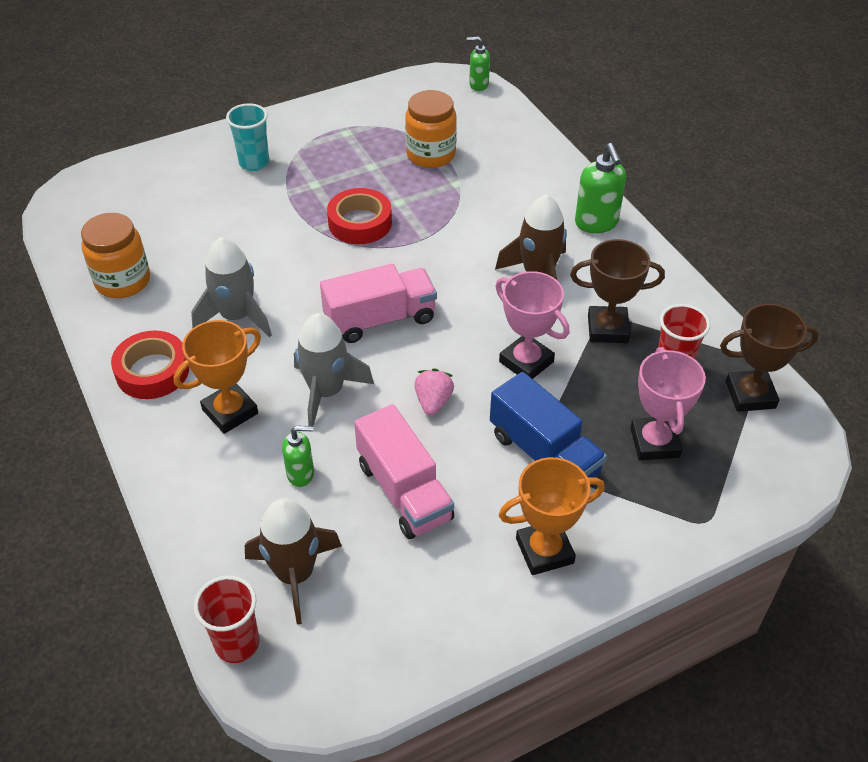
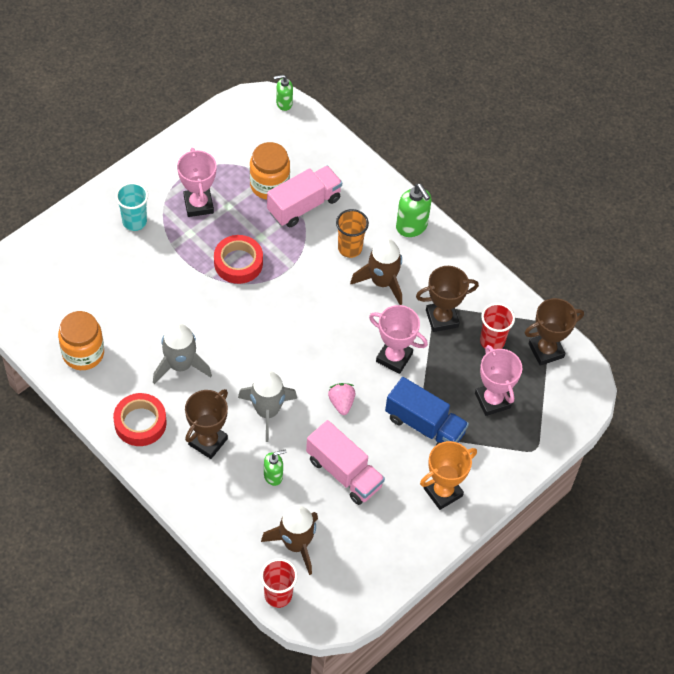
camera: 20 degrees left, 10 degrees up
orange trophy [174,320,261,434] -> brown trophy [185,389,228,459]
pink truck [320,264,437,343] -> pink truck moved to [267,166,342,227]
none -> pink trophy [177,148,217,217]
none -> orange cup [336,209,369,258]

